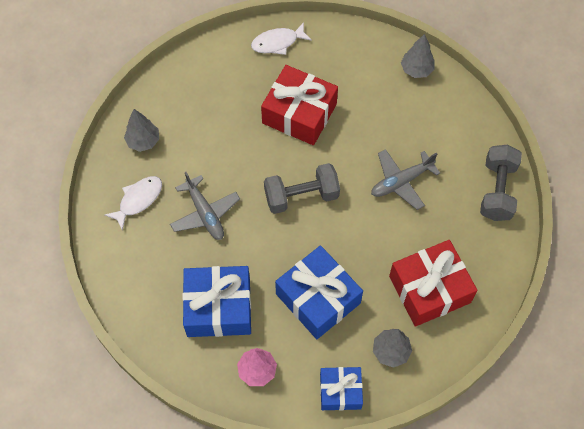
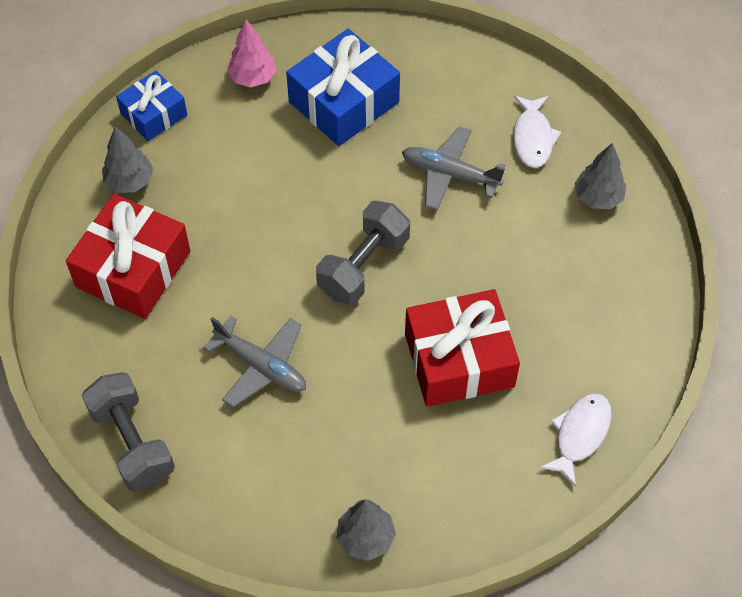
camera: 140 degrees right, 5 degrees down
blue gift [275,245,363,339] -> none
grey plane [371,149,440,210] -> grey plane turned 105 degrees clockwise [203,316,306,408]

